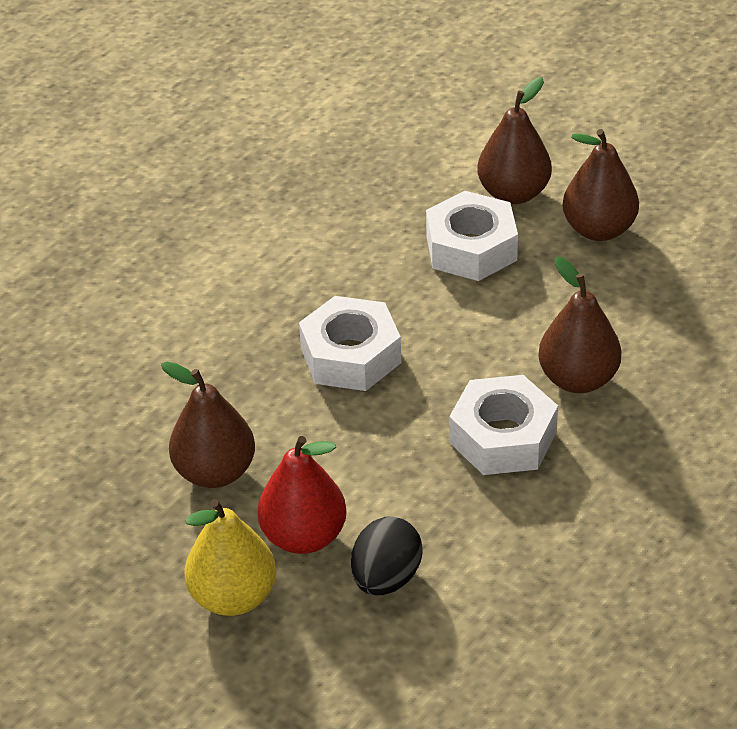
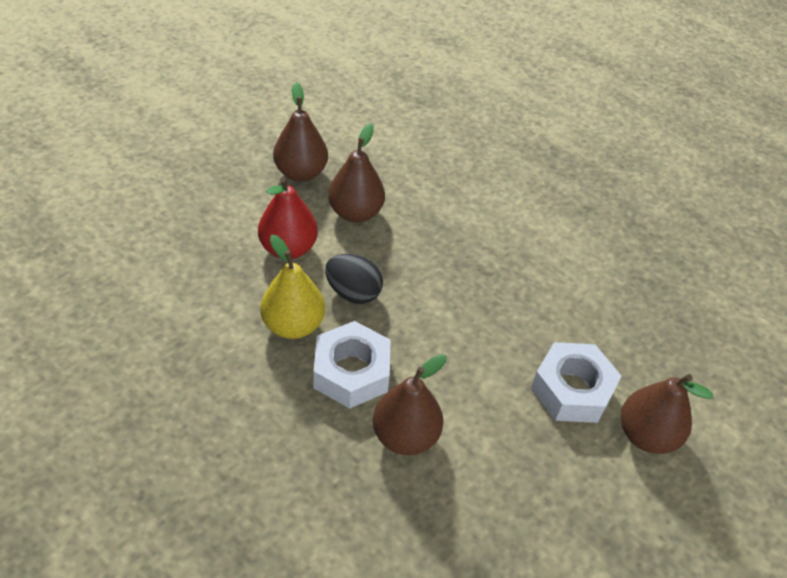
camera: 90 degrees right, 5 degrees up
yellow pear [184,499,276,616] -> yellow pear moved to [261,235,325,339]
white nut [299,296,401,391] -> none
black egg [351,516,423,595] -> black egg moved to [325,254,383,304]
brown pear [563,129,639,241] -> brown pear moved to [273,82,328,181]

